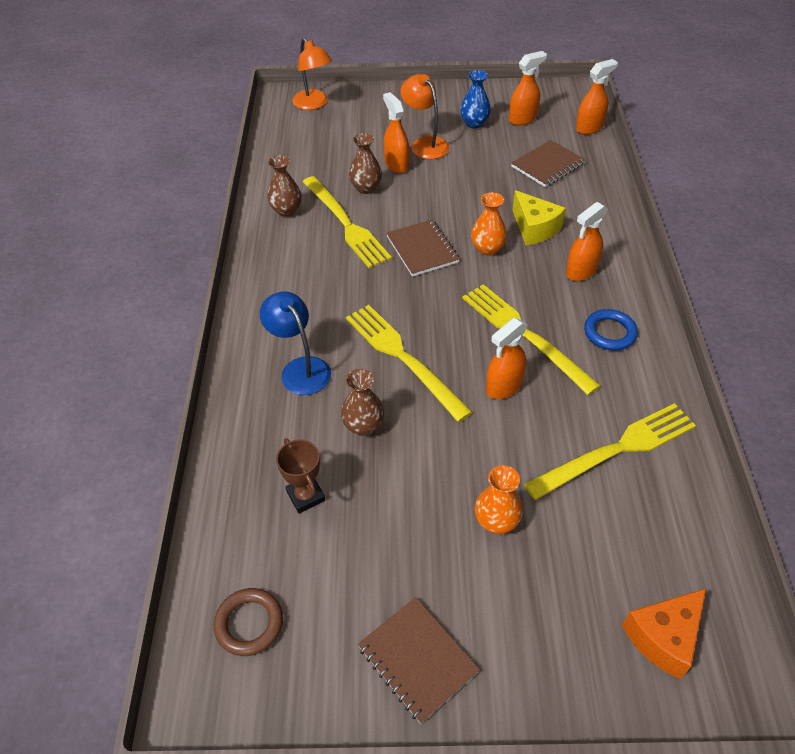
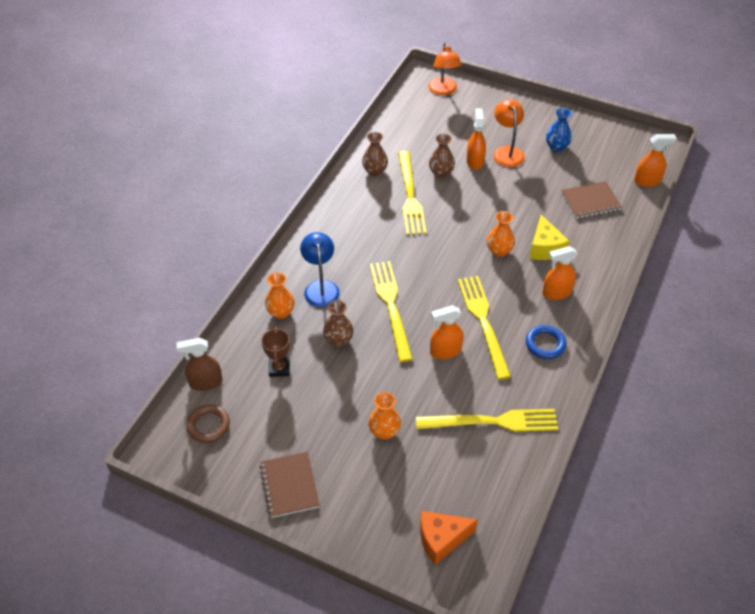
camera: 25 degrees right, 0 degrees up
brown notebook [386,220,460,277] -> none
orange spray bottle [509,51,547,125] -> none
none -> brown spray bottle [177,338,222,391]
none -> orange vase [265,272,295,319]

